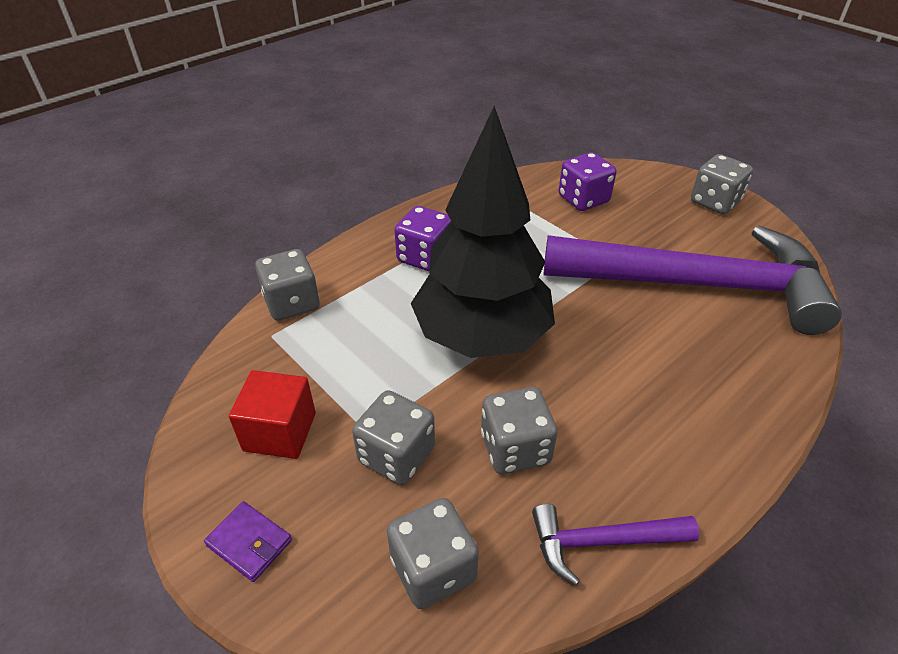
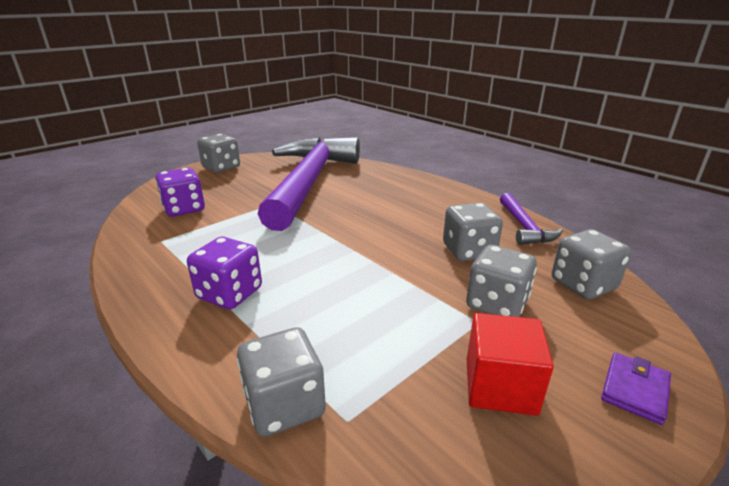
camera: 90 degrees left, 15 degrees down
black tree [411,106,555,358] -> none

